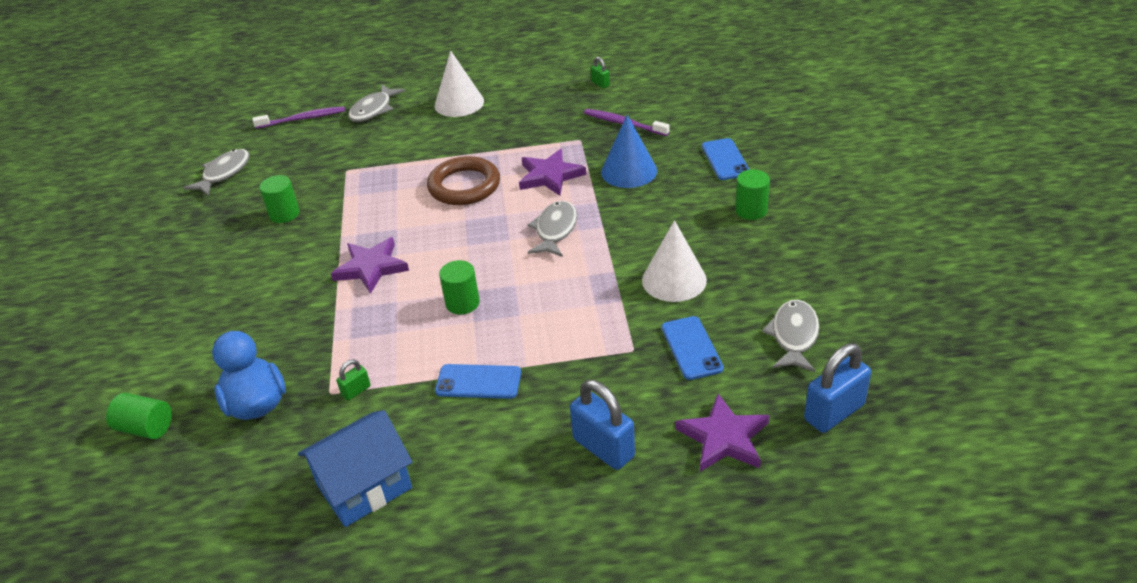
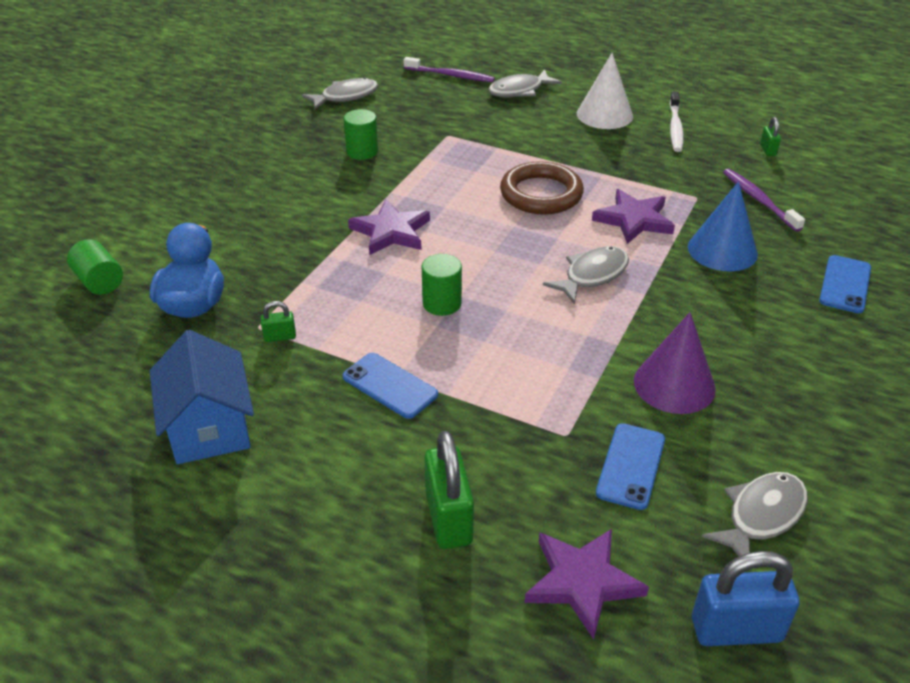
camera: 30 degrees right, 0 degrees up
blue house [298,410,412,527] -> blue house turned 75 degrees clockwise [150,330,254,464]
blue padlock [570,380,635,470] -> green padlock [424,431,474,549]
white cone [642,220,707,302] -> purple cone [634,312,716,414]
green cylinder [735,170,770,220] -> none
none -> white toothbrush [670,92,683,152]

